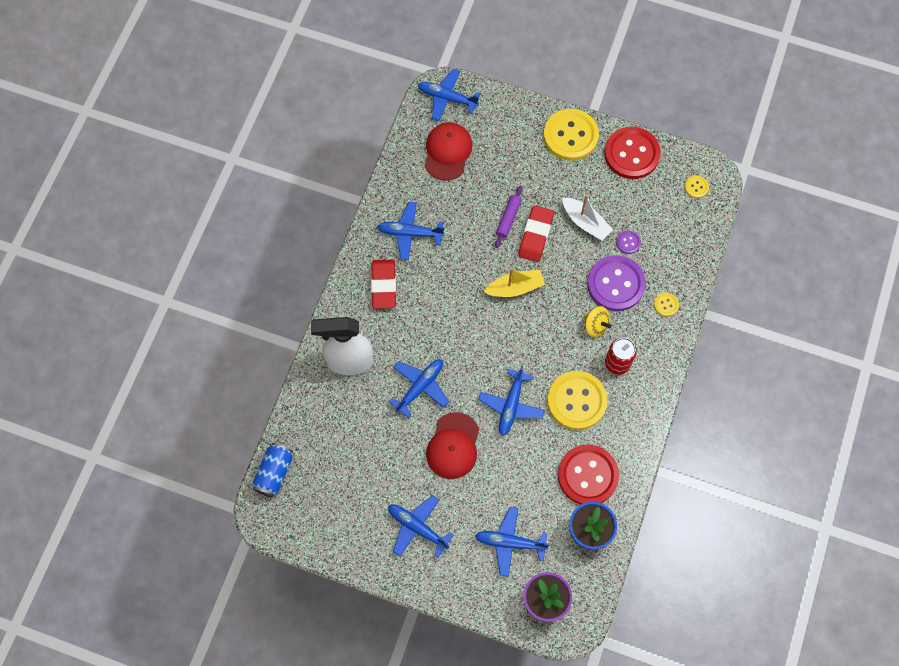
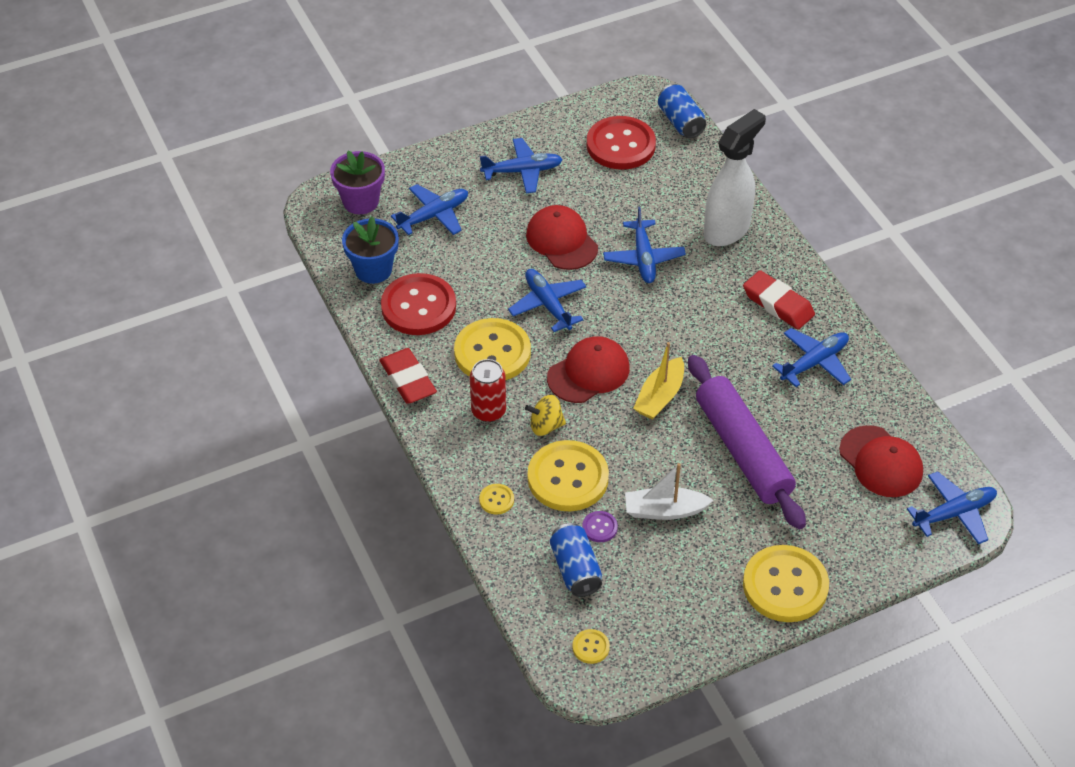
camera: 135 degrees right, 20 degrees down
purple rolling pin [495,186,523,248] -> purple rolling pin [688,355,806,529], size x2.27
red eraser [518,205,554,262] -> red eraser moved to [379,348,437,404]
purple button [587,255,646,311] -> yellow button [528,440,609,511]
red button [604,127,661,179] -> red button moved to [587,116,656,170]
none -> red cap [547,336,630,403]
none -> blue can [550,523,602,597]

